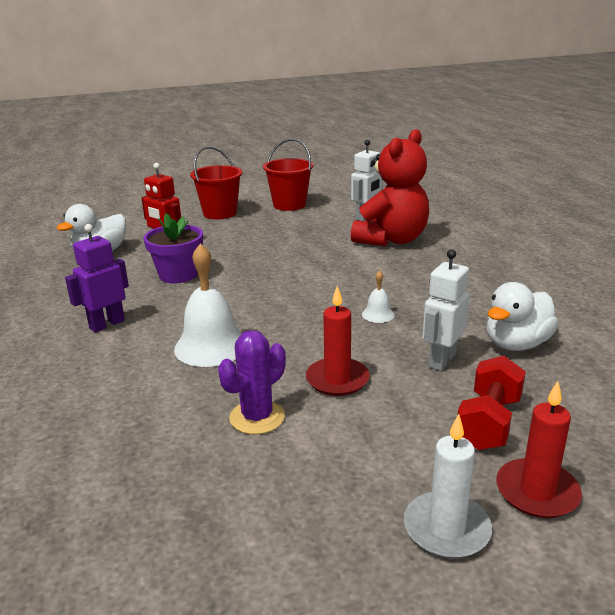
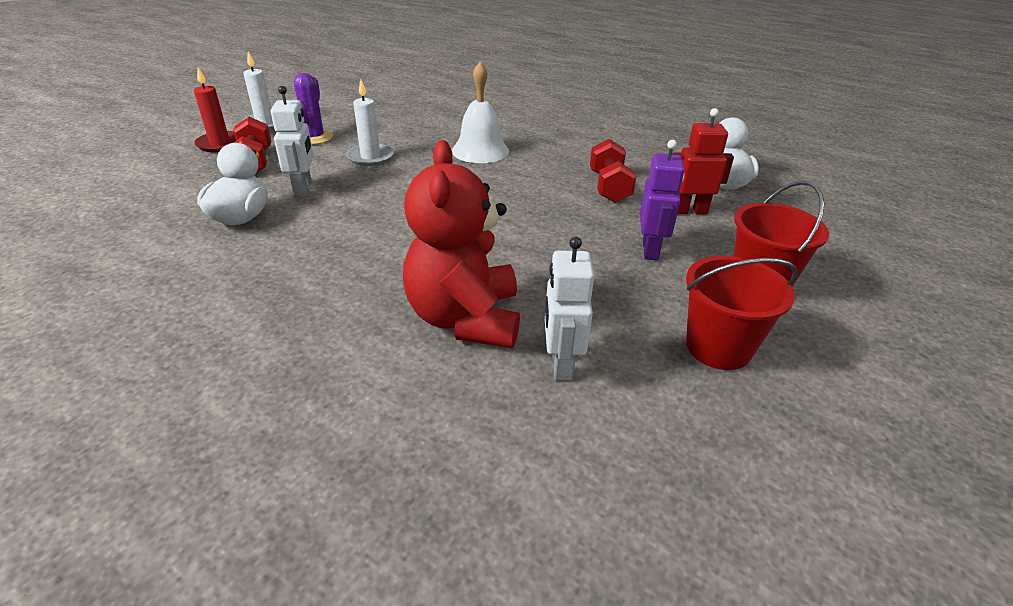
camera: 140 degrees right, 10 degrees up
purple robot [65,224,129,333] -> purple robot moved to [640,140,685,261]
purple flower pot [143,213,203,283] -> red dumbbell [590,139,636,203]
purple cactus [218,330,286,434] -> purple cactus moved to [294,73,333,145]
red candle [306,286,370,396] -> white candle [346,80,394,166]
white bell [362,270,395,323] -> none

